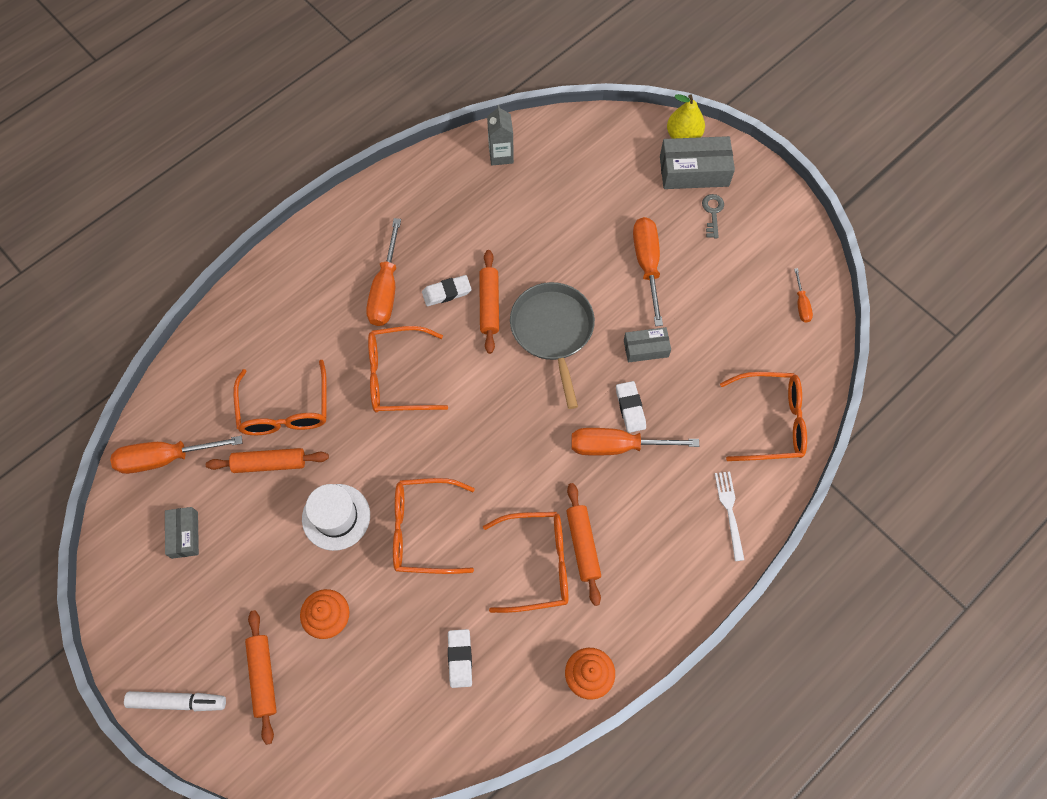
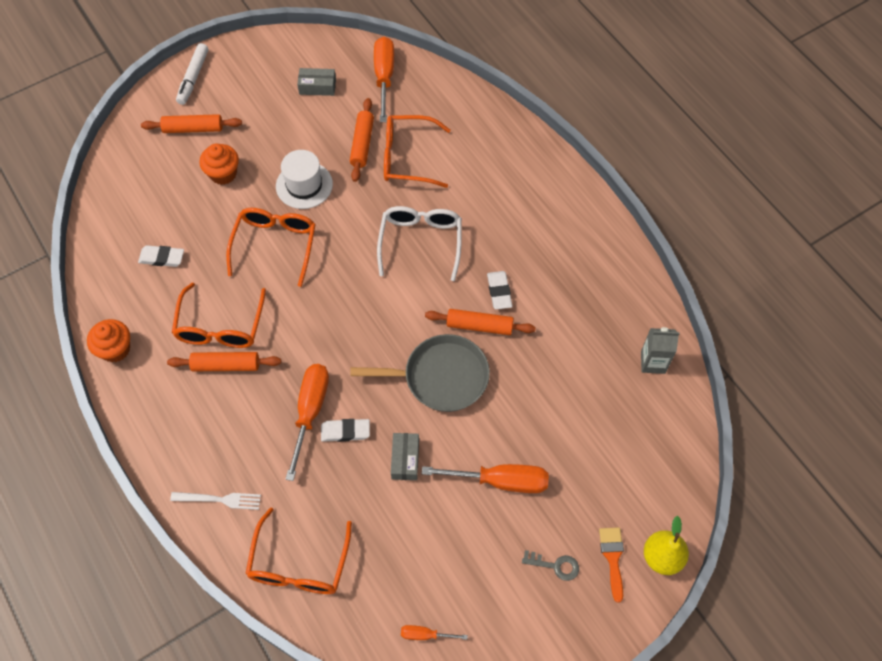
camera: 100 degrees right, 5 degrees down
orange screwdriver [366,218,401,326] -> none
orange glasses [368,326,448,413] -> white glasses [377,206,462,281]
grey box [660,136,735,189] -> orange brush [599,527,624,603]

